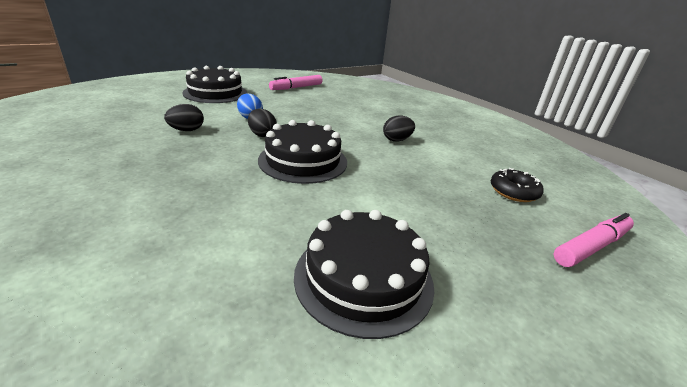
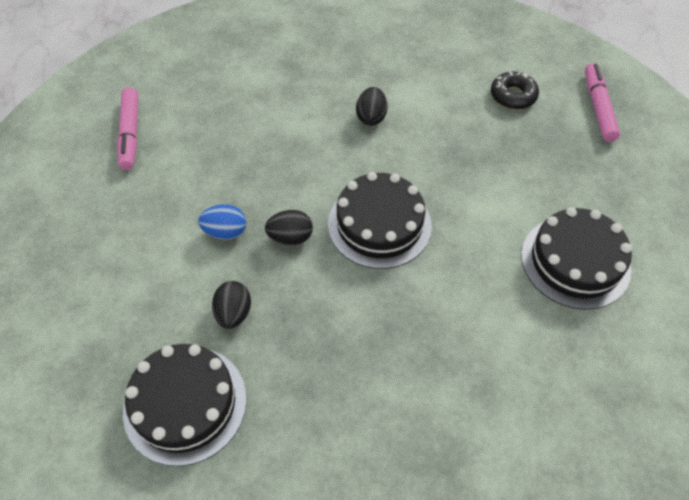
camera: 55 degrees left, 25 degrees up
black cake [182,66,247,103] -> black cake moved to [123,344,247,466]

